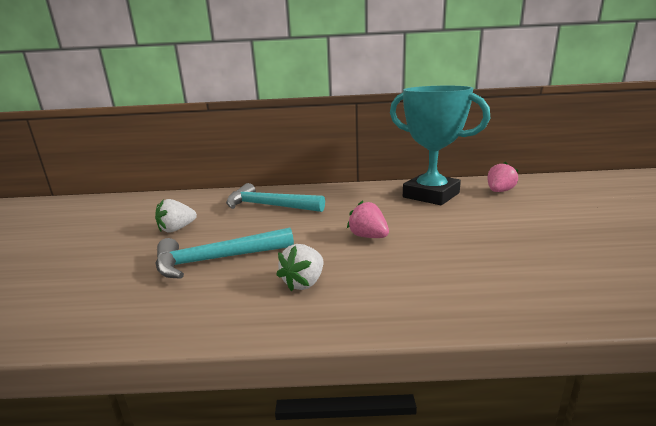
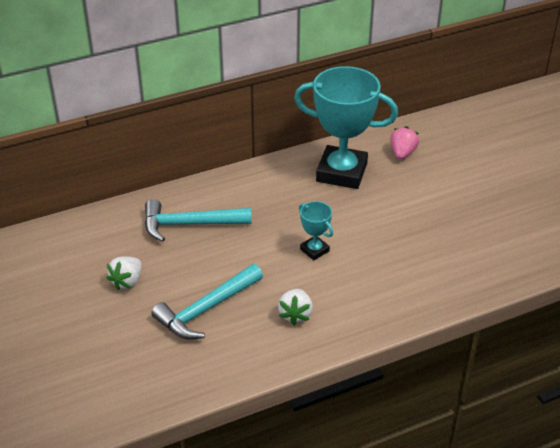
camera: 25 degrees left, 20 degrees up
pink strawberry [347,200,389,238] -> turquoise trophy [299,201,333,260]

